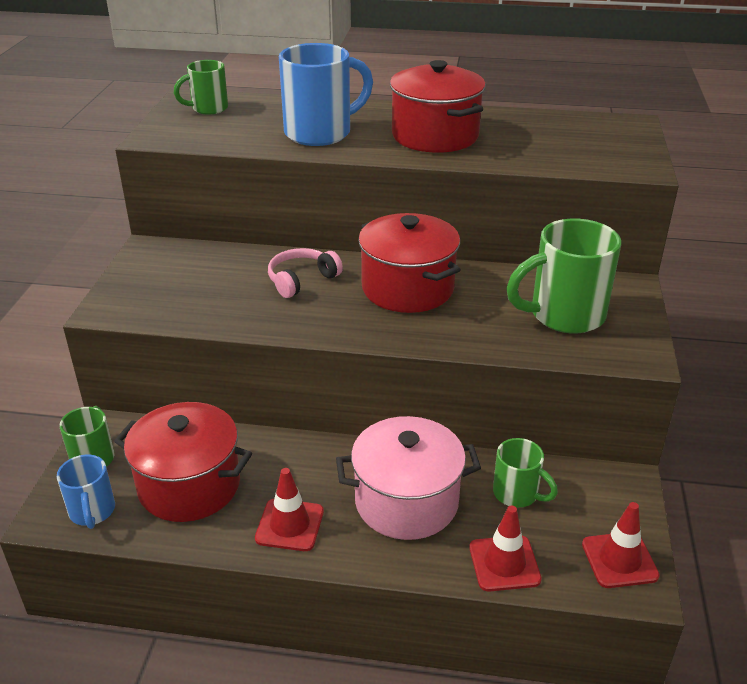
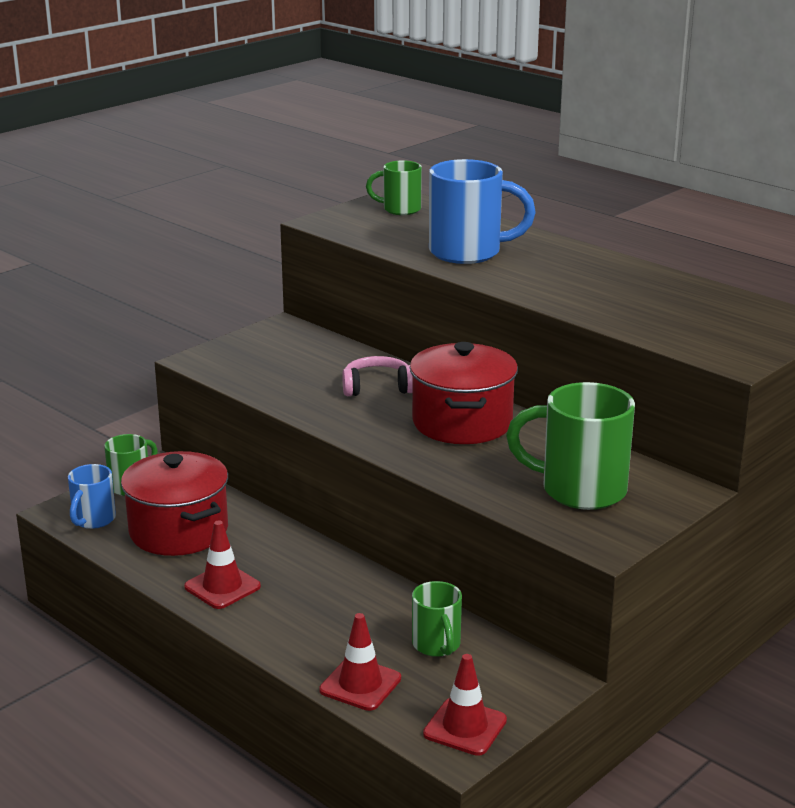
camera: 35 degrees right, 10 degrees down
pink pot [336,416,481,540] -> none
red pot [390,60,486,153] -> none

